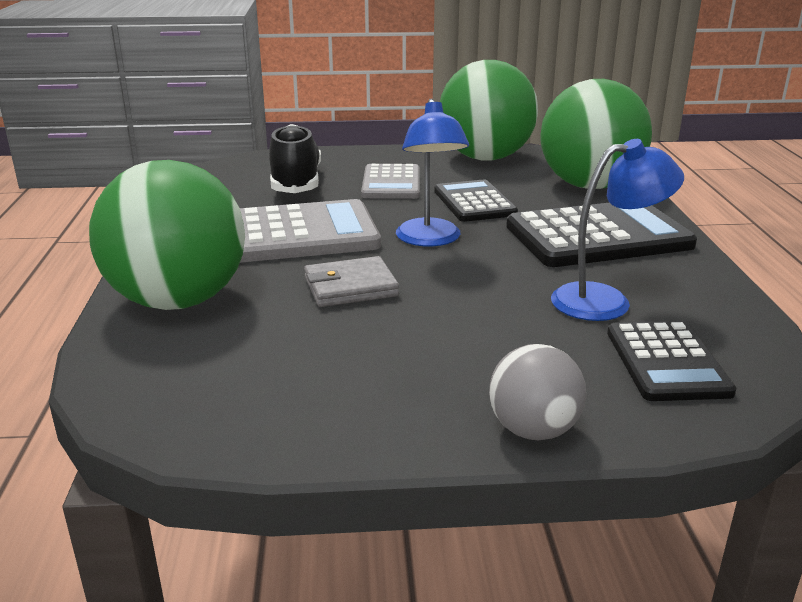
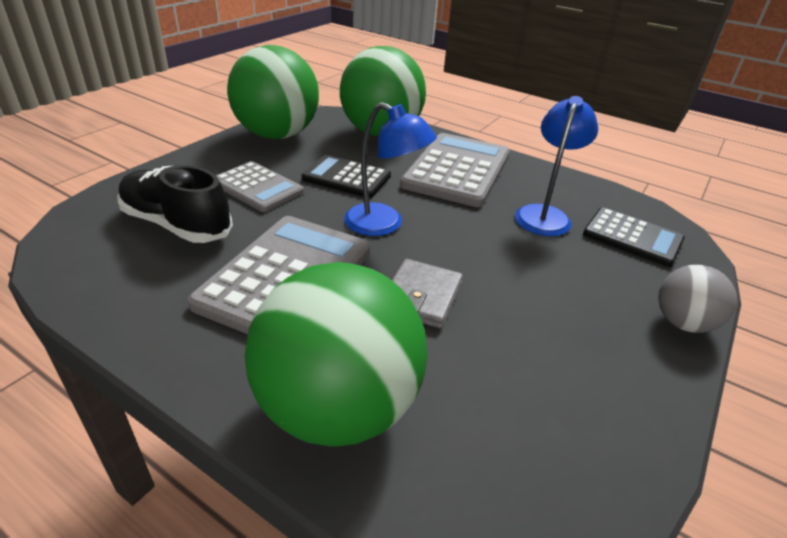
camera: 55 degrees left, 10 degrees up
black calculator [506,203,697,267] -> grey calculator [400,133,510,207]

